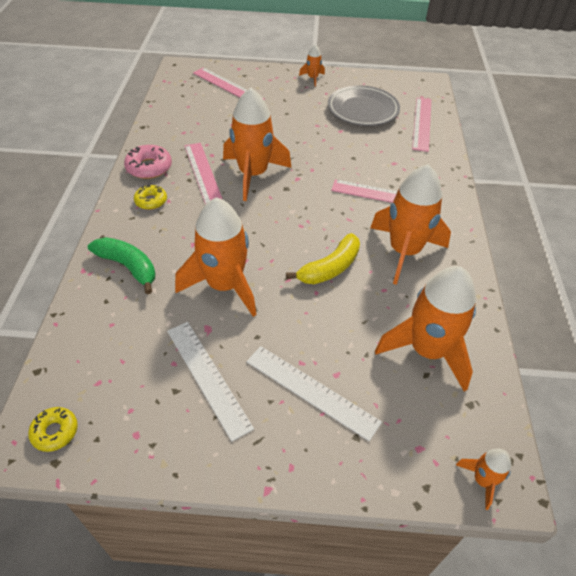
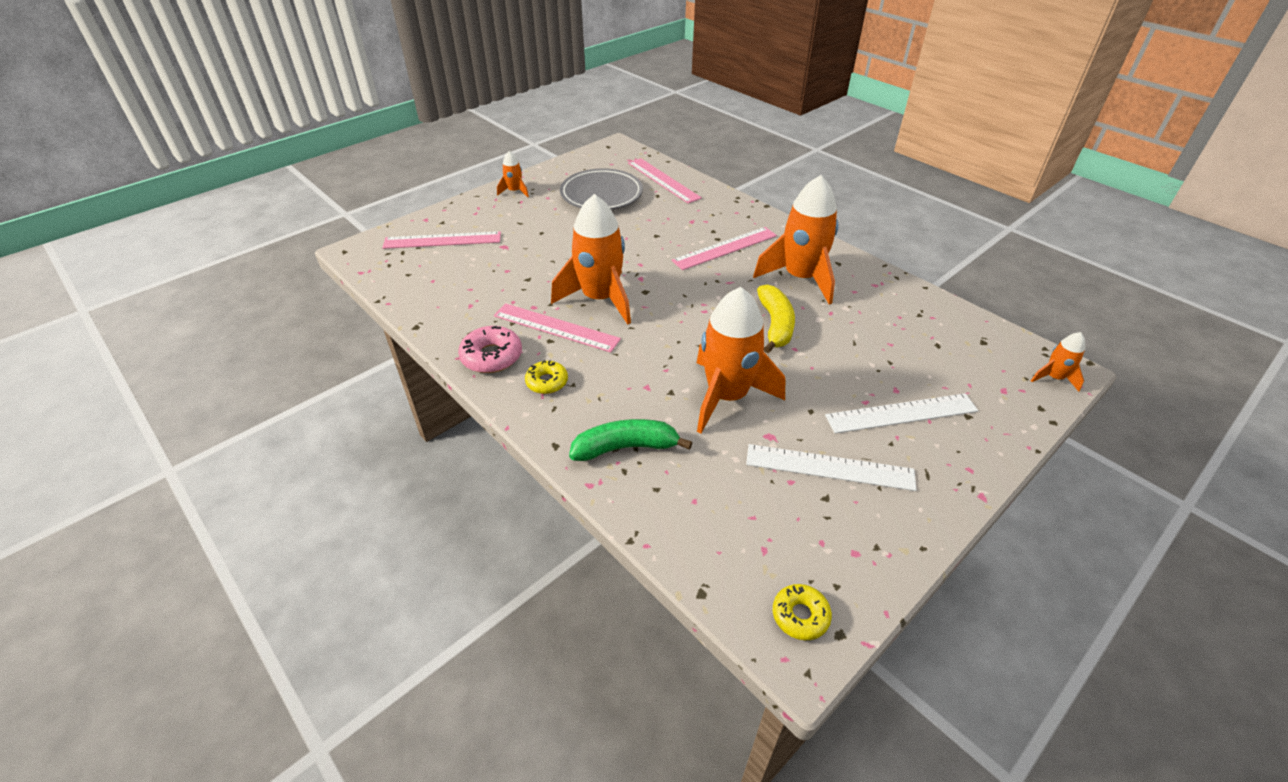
camera: 45 degrees left, 5 degrees down
orange rocket [375,266,476,392] -> none

